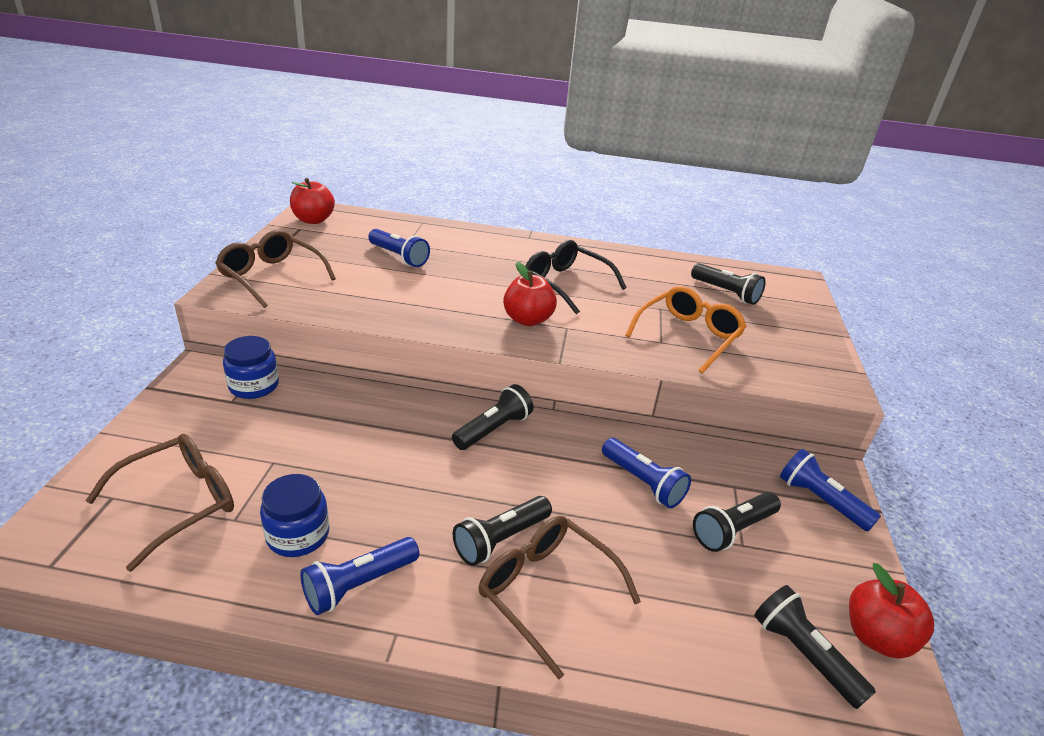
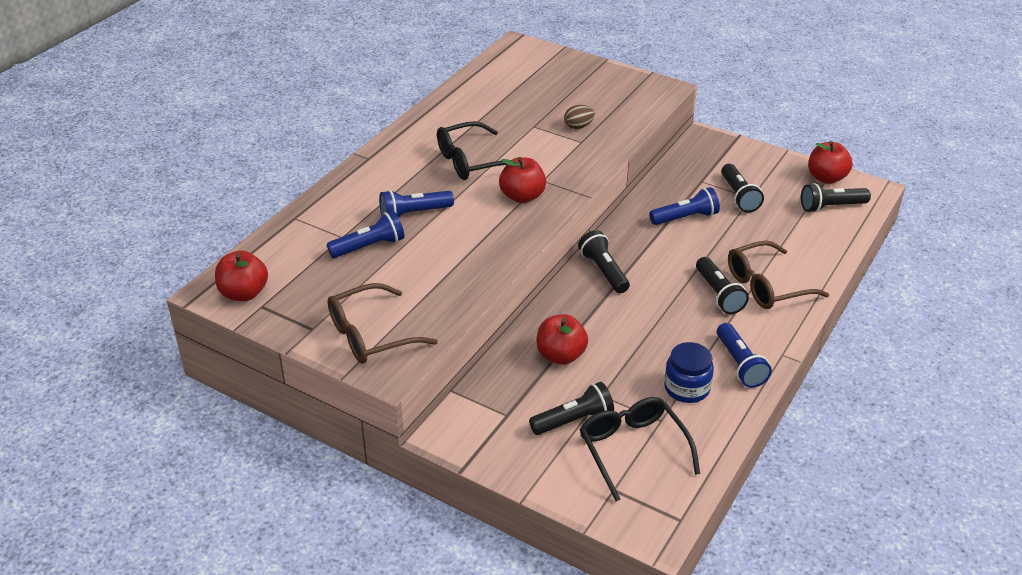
camera: 65 degrees left, 5 degrees up
brown glasses [85,434,234,572] -> black glasses [579,397,700,501]
blue jar [223,336,279,399] -> none
orange glasses [625,286,747,374] -> brown egg [564,105,595,129]
black flashlight [691,263,766,305] -> black flashlight moved to [529,382,614,435]
blue flashlight [780,449,881,531] -> blue flashlight moved to [379,190,454,217]
none -> red apple [537,314,588,365]

